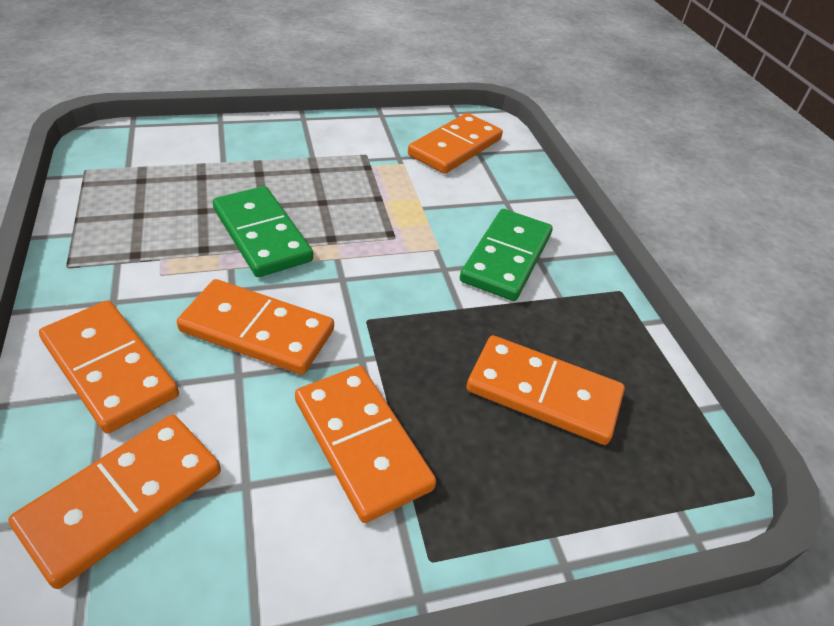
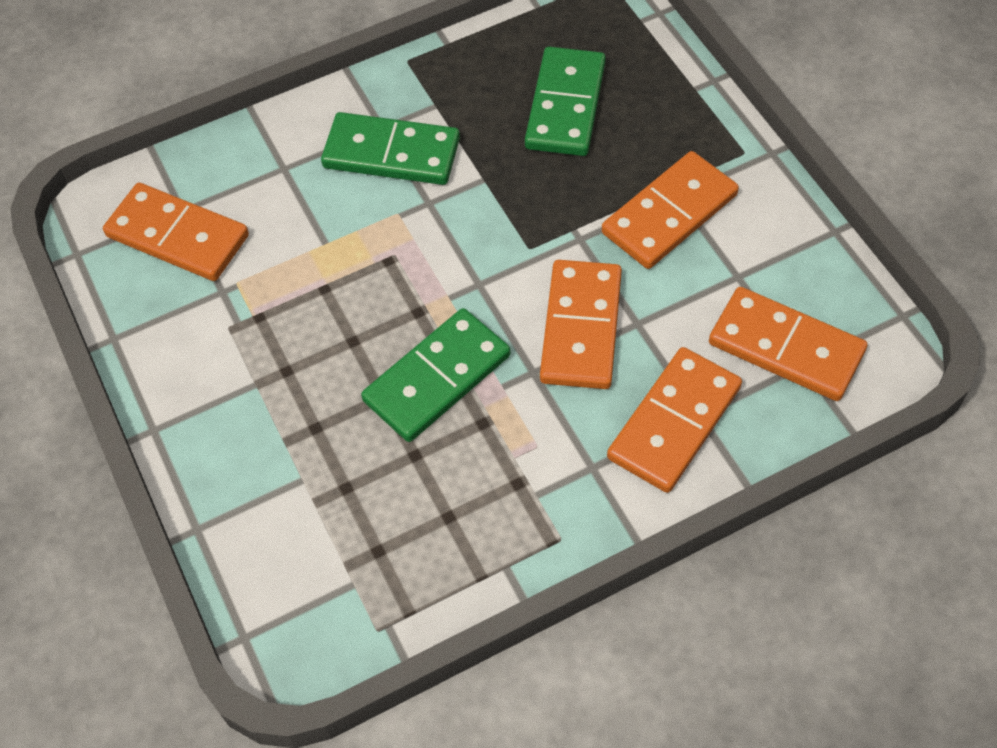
camera: 95 degrees left, 15 degrees up
orange domino [467,335,625,445] -> green domino [525,47,606,156]

